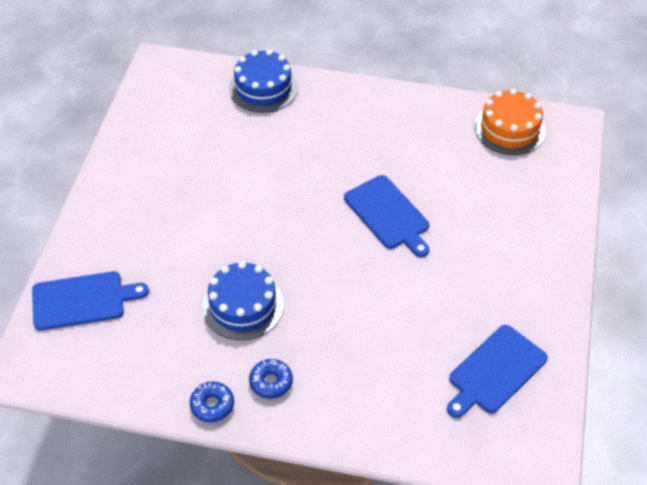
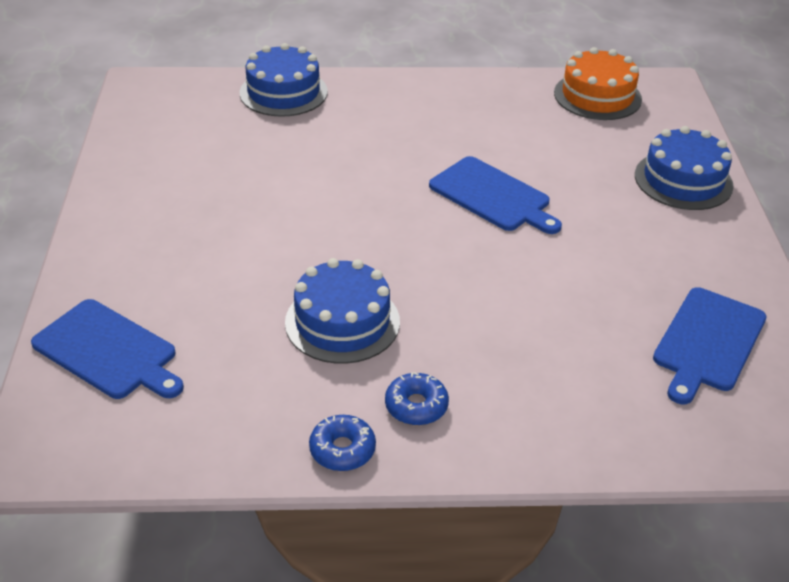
camera: 15 degrees left, 10 degrees down
blue cutting board [32,271,149,330] -> blue cutting board turned 60 degrees clockwise [31,299,184,399]
none -> blue cake [635,126,734,210]

